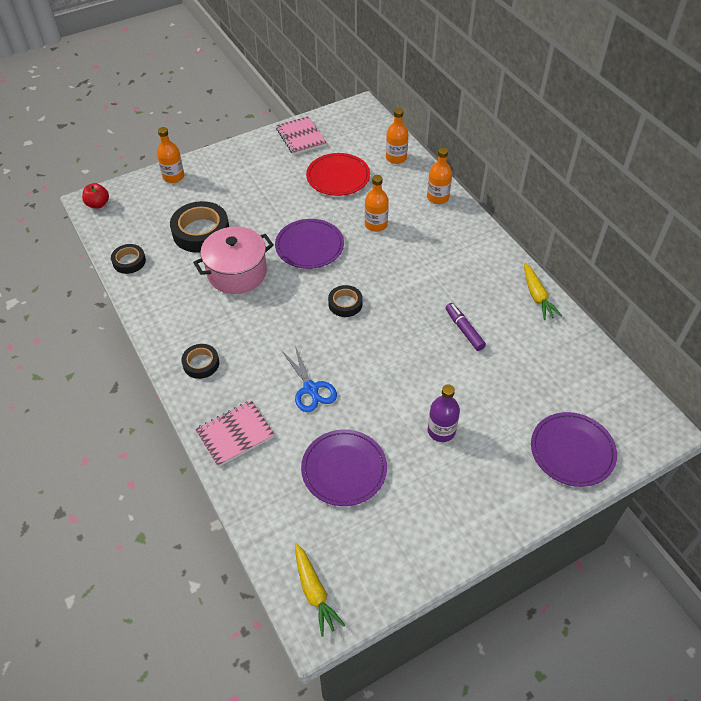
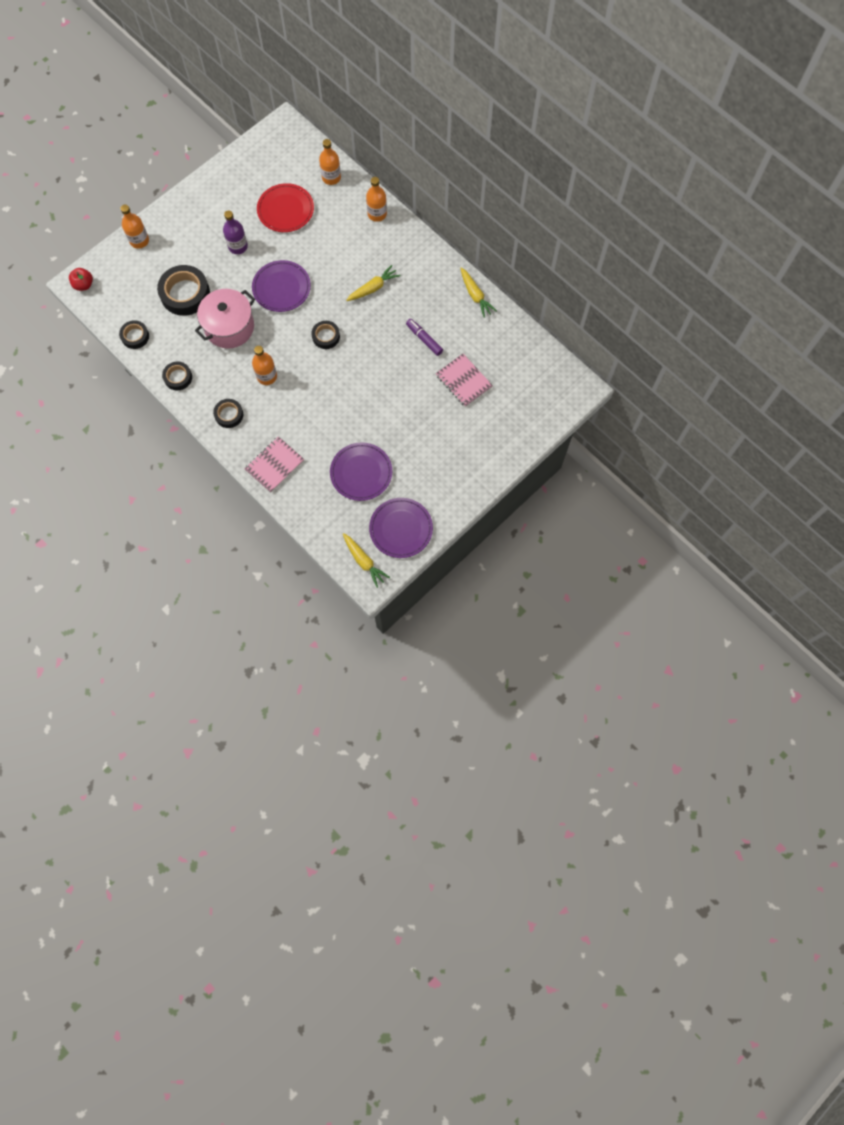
camera: 15 degrees left, 20 degrees up
pink notebook [276,116,327,155] -> pink notebook moved to [436,354,493,407]
blue scissors [282,346,337,412] -> none
orange bottle [365,175,389,232] -> orange bottle moved to [252,346,277,385]
purple bottle [428,384,460,442] -> purple bottle moved to [223,210,248,254]
purple plate [531,412,617,487] -> purple plate moved to [369,498,433,558]
none -> black tape [162,361,192,390]
none -> yellow carrot [346,265,401,301]

